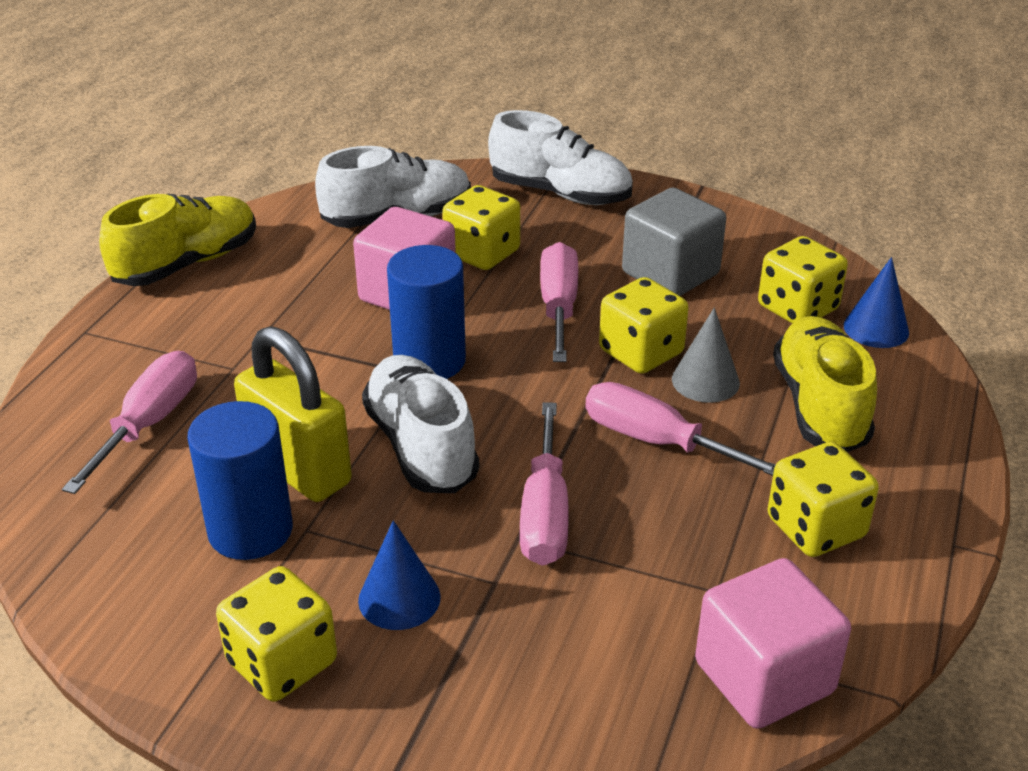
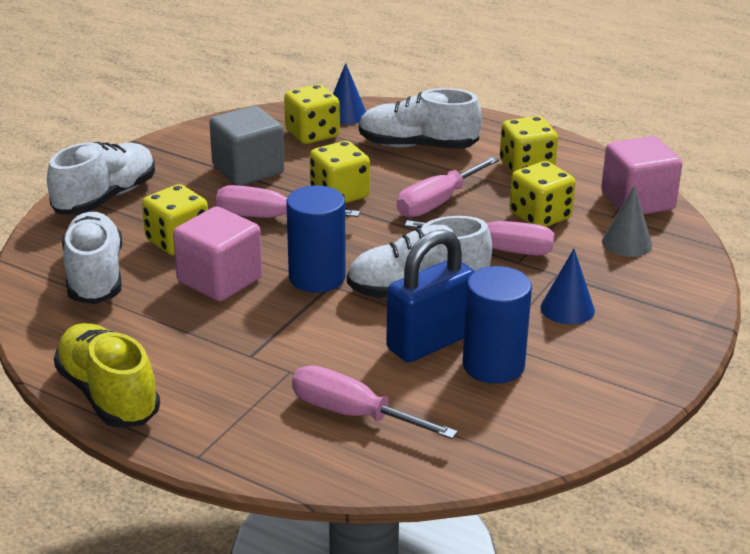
camera: 80 degrees left, 5 degrees down
yellow dice [216,566,337,702] -> yellow dice moved to [509,161,576,227]
yellow padlock [234,326,352,502] -> blue padlock [386,229,475,362]
grey cone [672,308,740,403] -> grey cone moved to [602,186,652,257]
yellow shoe [773,316,877,452] -> white shoe [359,88,482,149]

